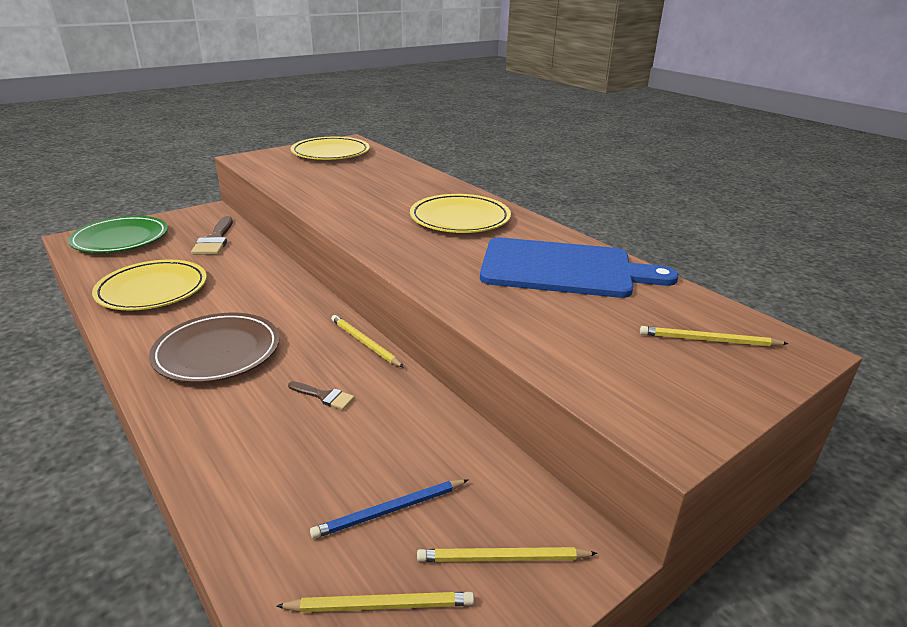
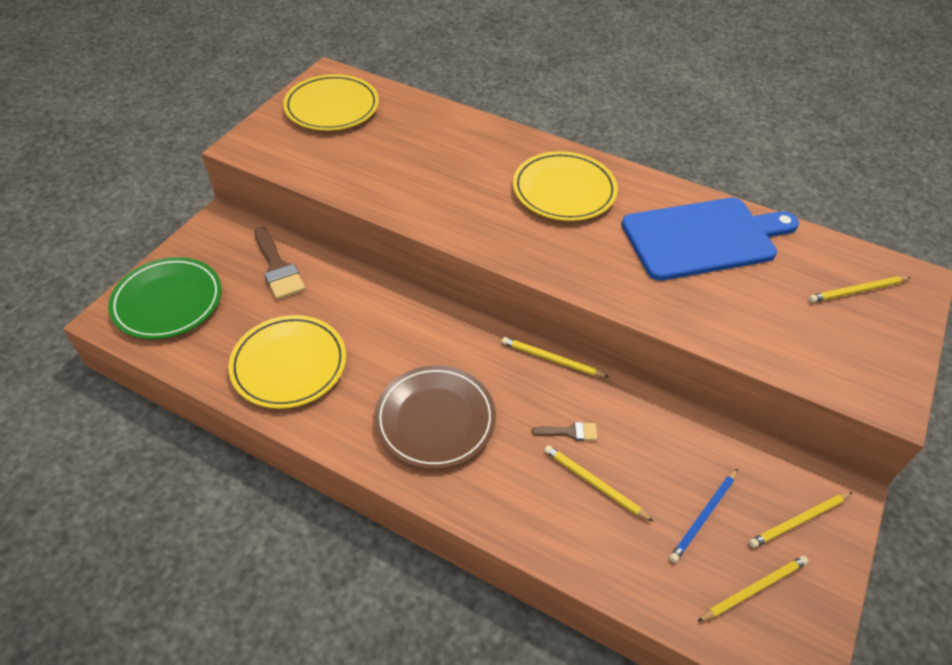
camera: 25 degrees left, 20 degrees up
none -> yellow pencil [544,445,654,522]

